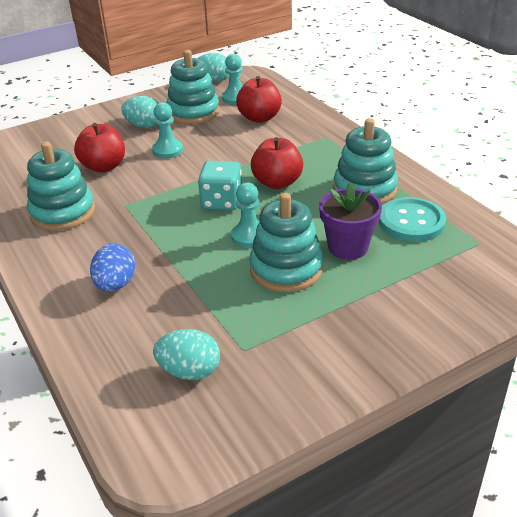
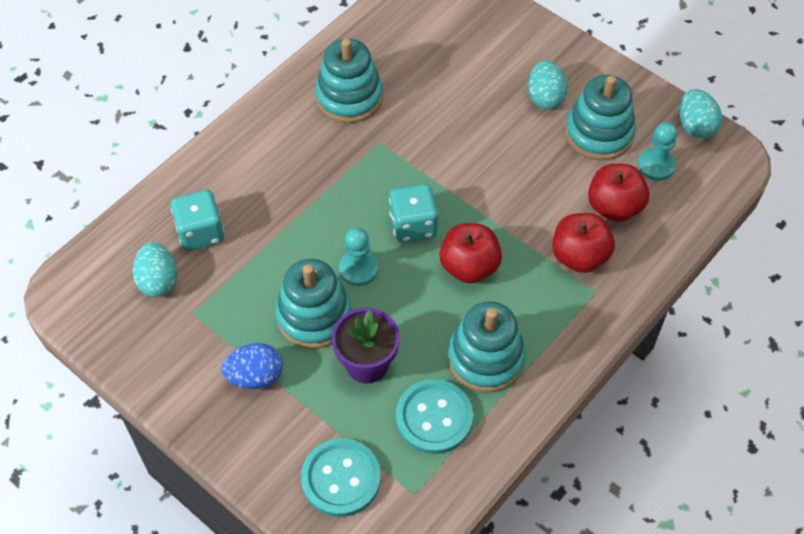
camera: 70 degrees right, 20 degrees up
red apple [74,123,125,173] -> red apple moved to [552,213,615,273]
blue egg [90,243,135,292] -> blue egg moved to [222,343,283,389]
turquoise pawn [152,102,183,159] -> none
none -> turquoise dice [171,190,224,251]
none -> turquoise button [301,438,381,517]

